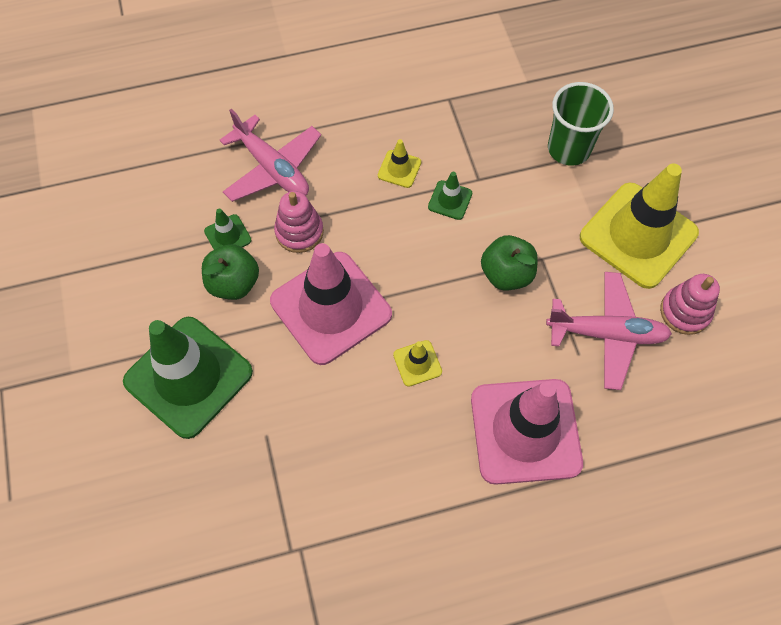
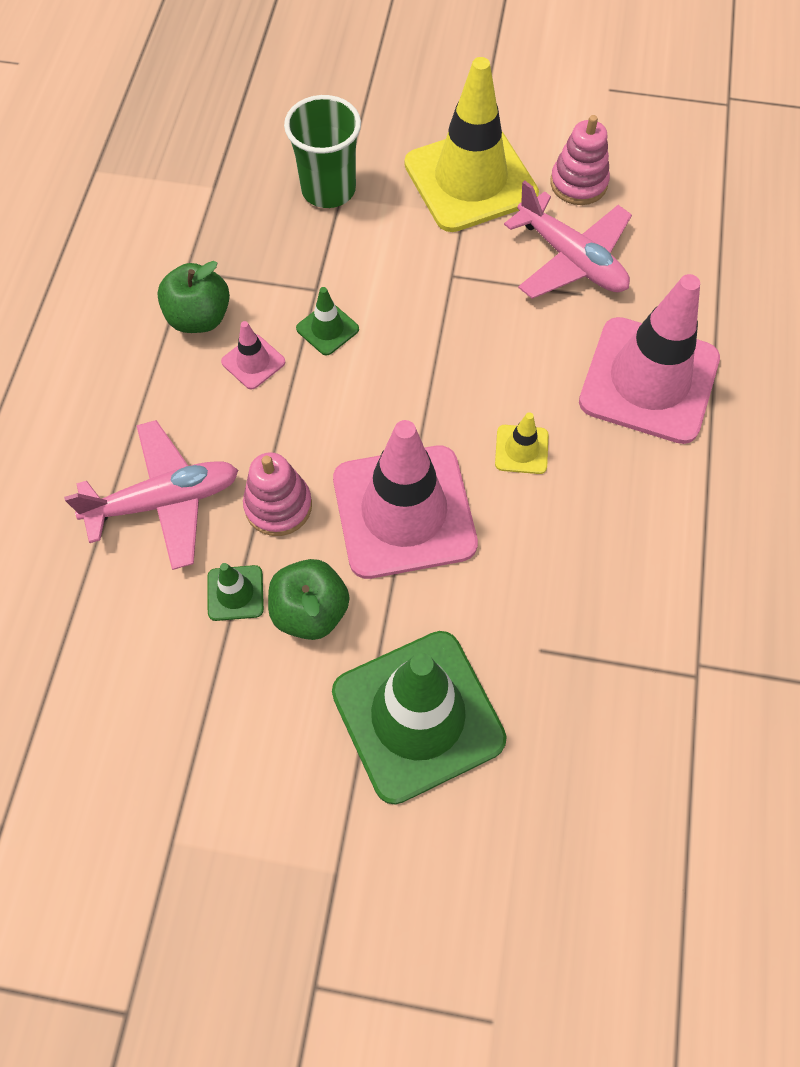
camera: 65 degrees left, 0 degrees up
yellow traffic cone [378,139,421,188] -> pink traffic cone [221,321,285,390]
green apple [481,235,538,291] -> green apple moved to [157,261,230,333]
pink plane [546,272,672,390] -> pink plane turned 105 degrees clockwise [504,181,632,299]

